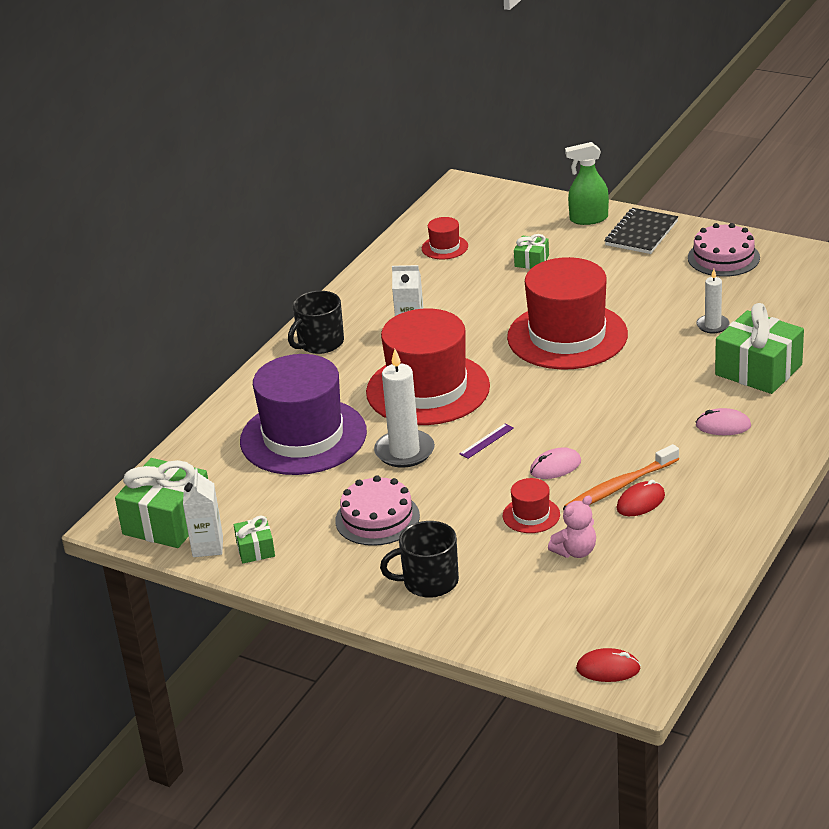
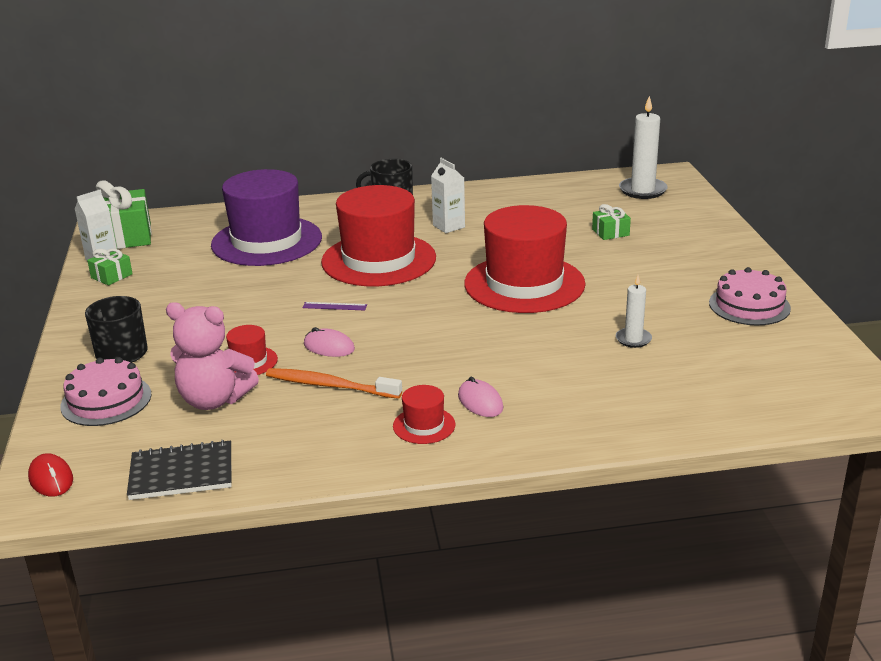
camera: 50 degrees right, 5 degrees down
pink cake [335,475,420,546] -> pink cake moved to [60,357,152,426]
white candle [374,349,435,468] -> white candle moved to [619,96,668,199]
red hat [422,217,468,259] -> red hat moved to [393,385,456,444]
pink teddy bear [548,496,596,558] -> pink teddy bear [166,302,259,410], size x1.68
green spray bottle [565,142,609,225] -> none
black notebook [605,208,678,254] -> black notebook moved to [127,440,232,500]
red mouse [616,480,665,516] -> none
green gift [715,303,804,394] -> none

